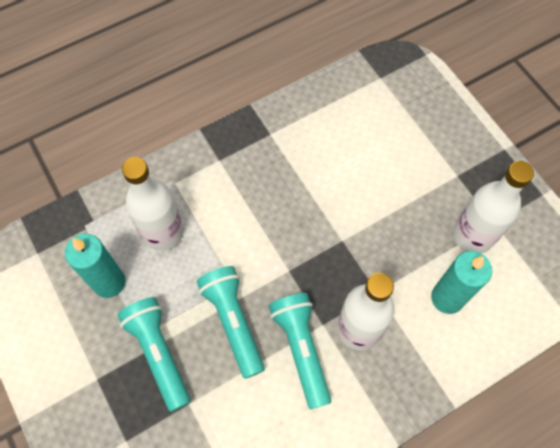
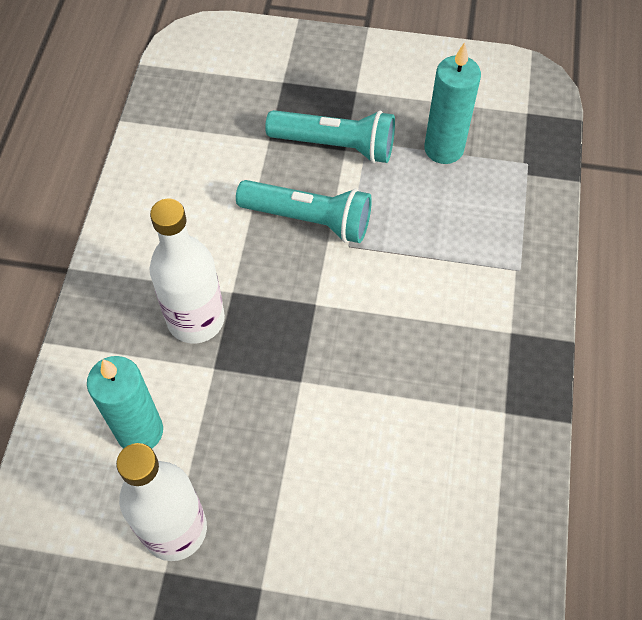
camera: 130 degrees right, 5 degrees down
white bottle [122,157,184,251] -> none
turquoise flashlight [269,293,331,410] -> none

